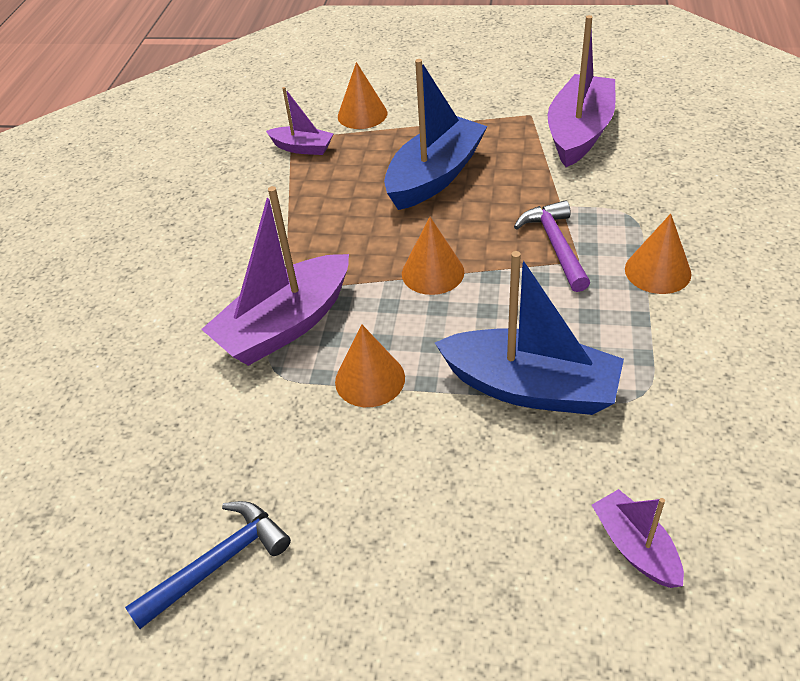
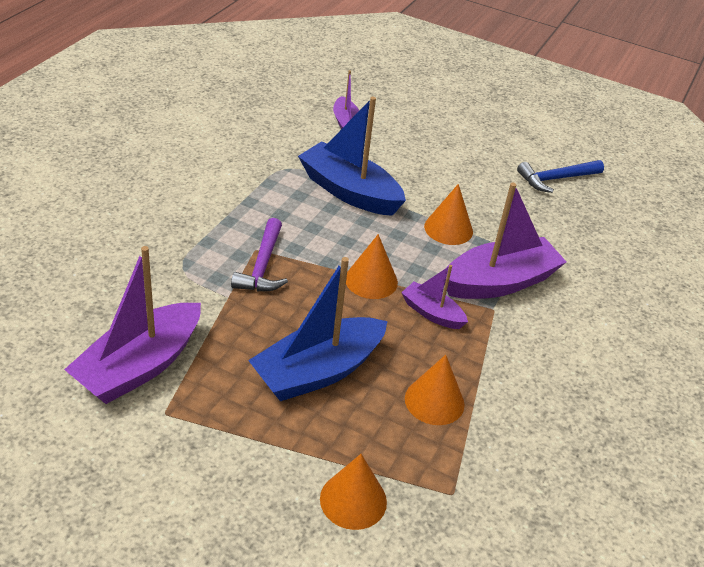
camera: 170 degrees left, 5 degrees down
purple boat [266,87,333,155] -> purple boat moved to [401,265,468,329]
orange cone [625,214,692,294] -> orange cone moved to [405,355,465,425]

